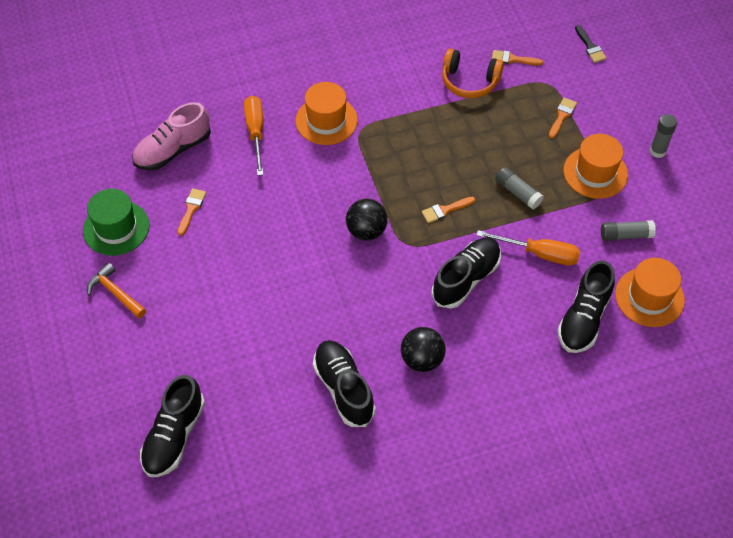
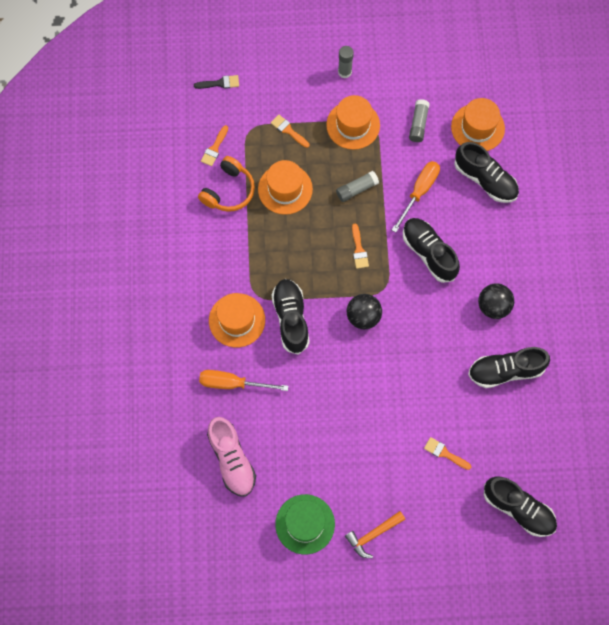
camera: 75 degrees left, 15 degrees up
orange brush [177,188,206,236] -> orange brush moved to [424,437,471,470]
none -> orange hat [258,160,313,215]
none -> black shoe [271,279,310,355]

